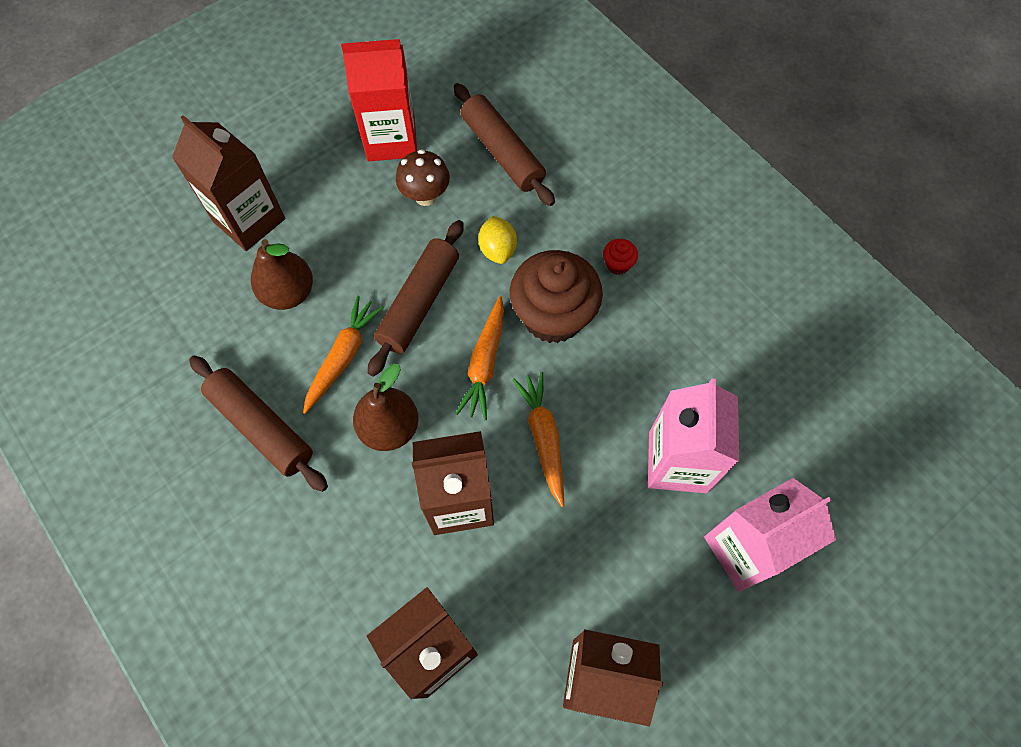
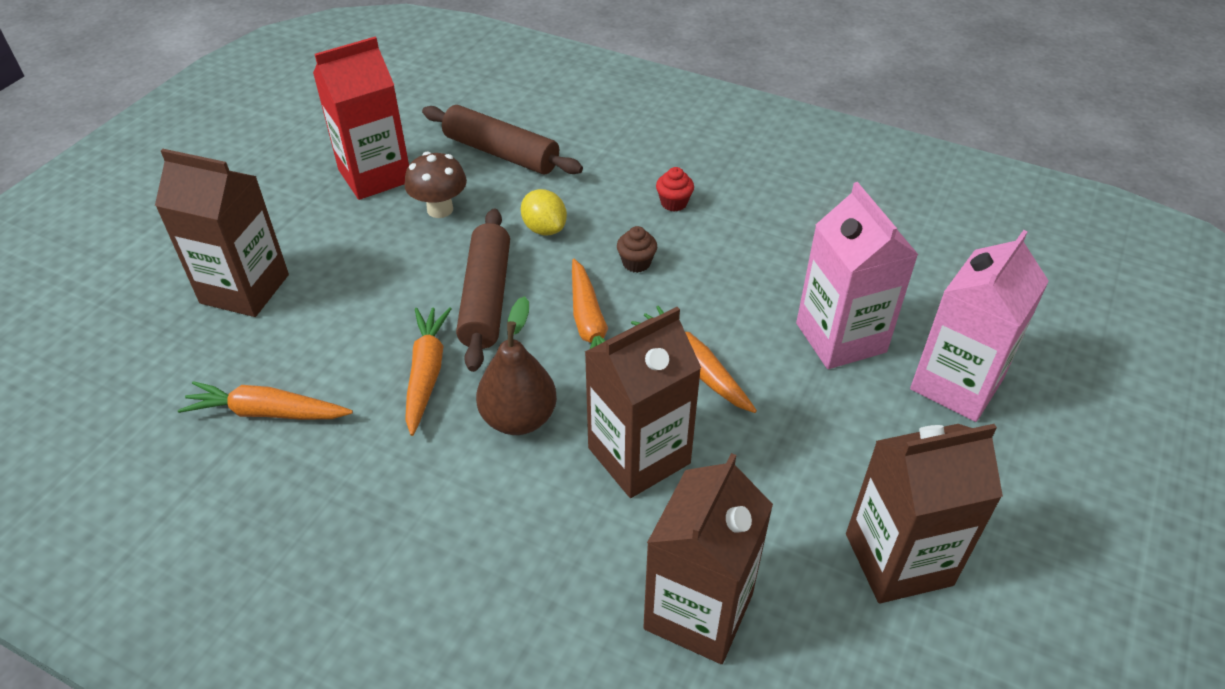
camera: 25 degrees left, 20 degrees down
brown rolling pin [189,356,328,492] -> none
brown pear [251,239,313,310] -> none
brown cupcake [510,250,603,343] -> brown cupcake [617,226,657,273], size x0.40
none -> orange carrot [178,381,353,420]

